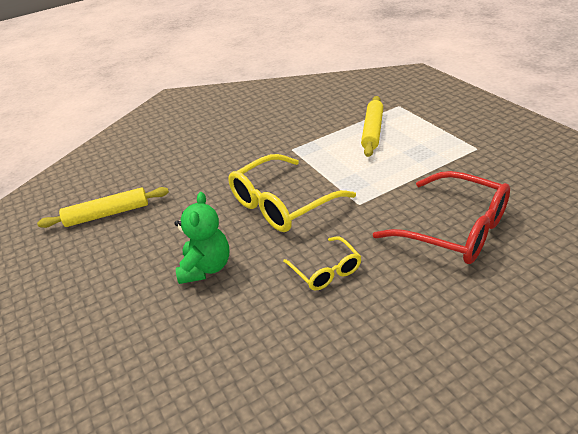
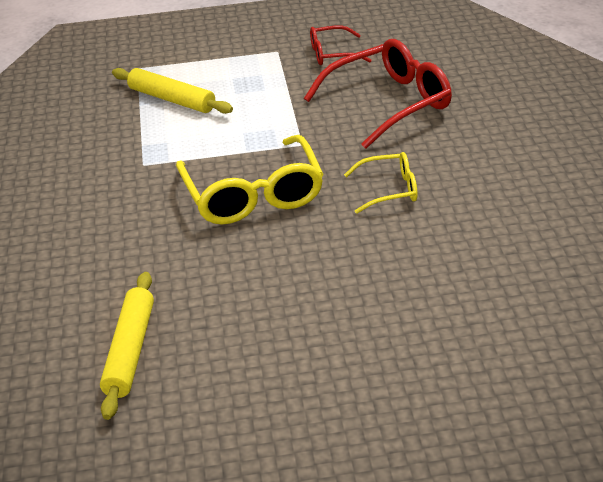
camera: 70 degrees left, 0 degrees up
green teddy bear [174,192,229,284] -> none
none -> red glasses [310,25,372,65]

